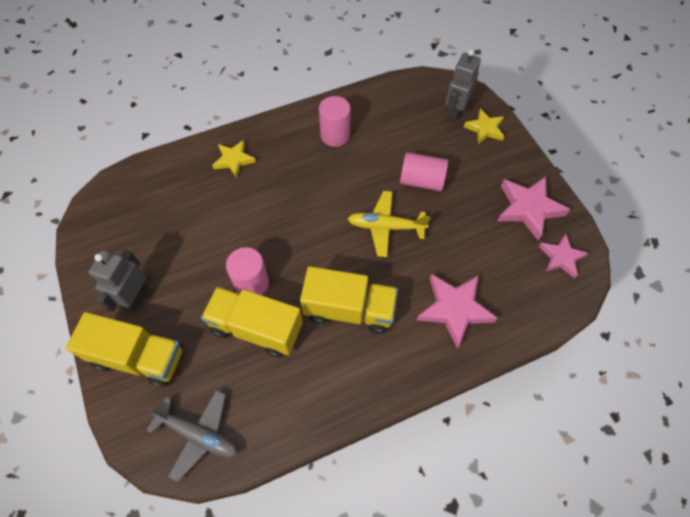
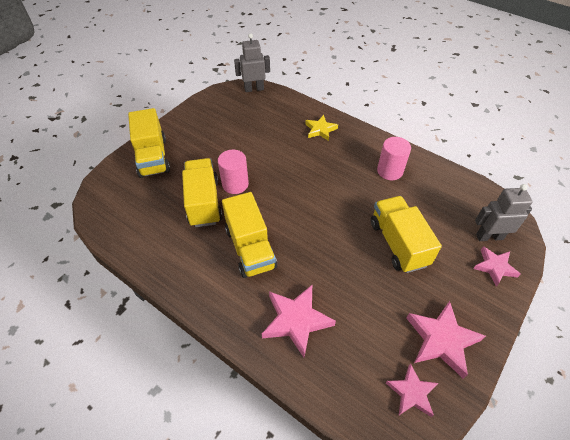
camera: 60 degrees right, 10 degrees down
grey robot [89,250,148,313] -> grey robot moved to [234,33,270,92]
grey plane [146,390,238,482] -> none
yellow plane [348,191,431,257] -> none
pink cylinder [400,152,448,191] -> yellow truck [371,196,442,273]
yellow star [464,108,504,144] -> pink star [473,246,521,286]

